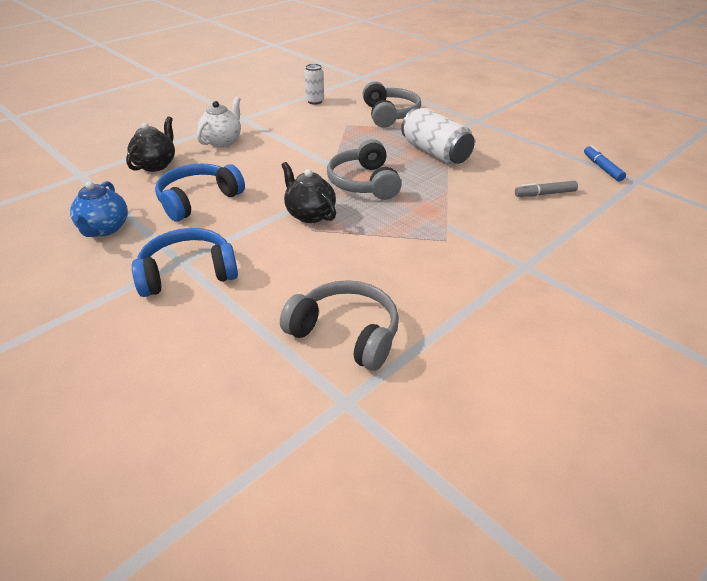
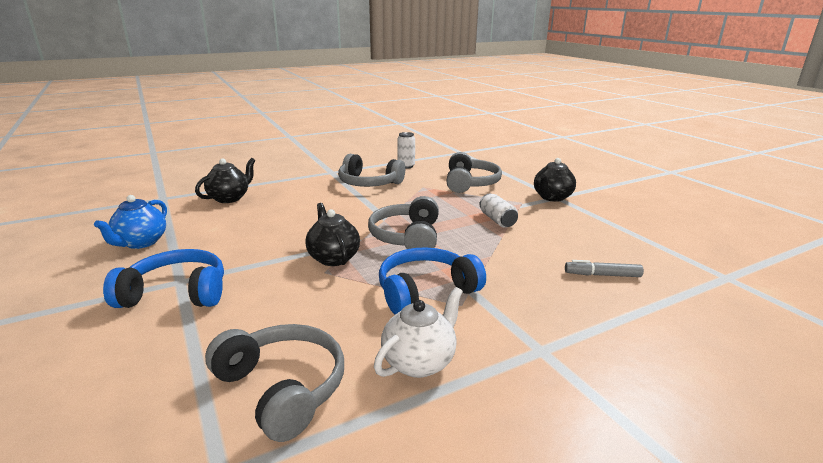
camera: 15 degrees right, 15 degrees down
blue headphones [155,164,245,221] -> blue headphones moved to [379,247,486,315]
white teapot [197,96,241,147] -> white teapot moved to [374,287,463,378]
white can [401,108,475,165] -> white can [479,194,518,228], size x0.57
blue marker [584,145,626,181] -> none
none -> grey headphones [338,154,405,187]
none -> black teapot [534,158,576,202]

